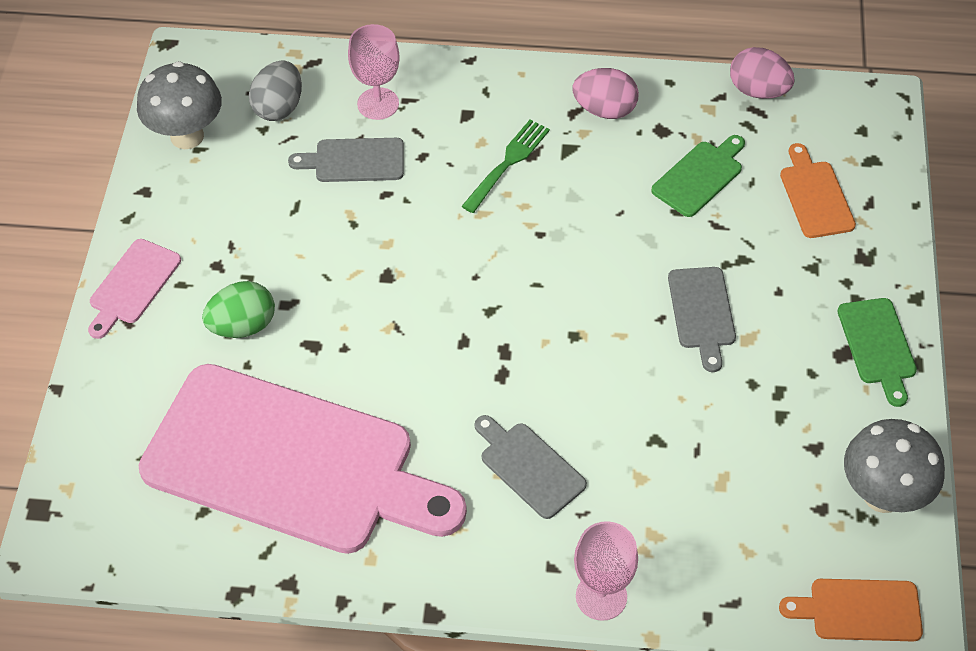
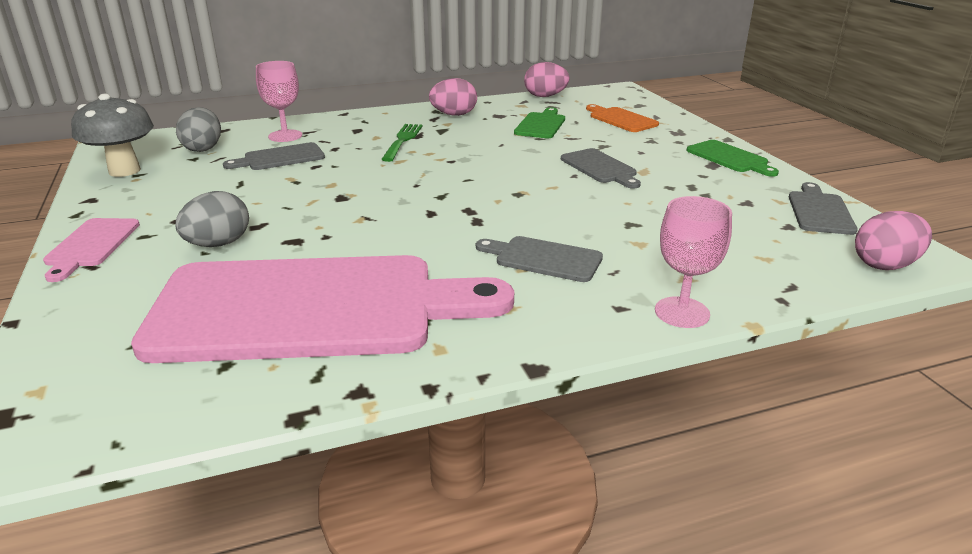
camera: 25 degrees left, 25 degrees down
green egg [202,281,275,338] -> grey egg [176,191,249,247]
orange cutting board [779,579,923,642] -> pink egg [855,211,932,270]
grey mushroom [844,419,945,513] -> grey cutting board [789,182,858,235]

